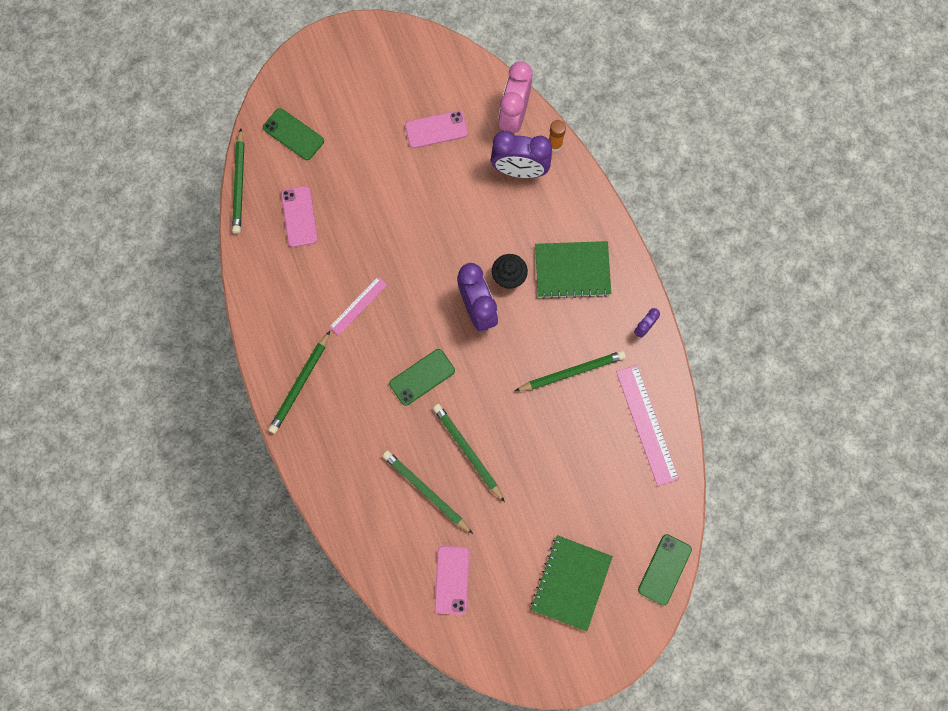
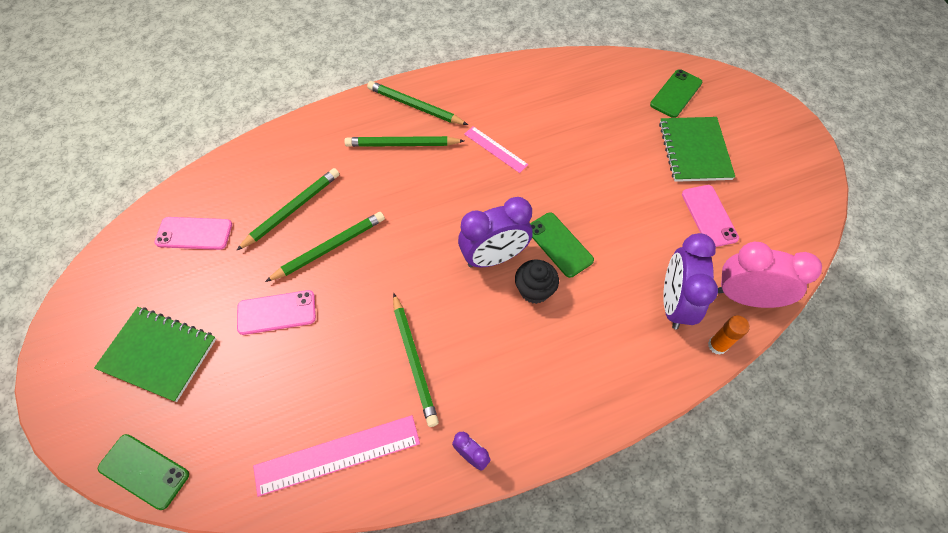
camera: 90 degrees right, 15 degrees down
green pencil [232,128,244,234] -> green pencil moved to [344,136,464,147]
pink phone [281,186,318,247] -> pink phone moved to [237,290,316,335]
green phone [389,349,455,406] -> green phone moved to [530,212,594,278]
green notebook [535,241,611,299] -> green notebook moved to [659,117,735,182]

